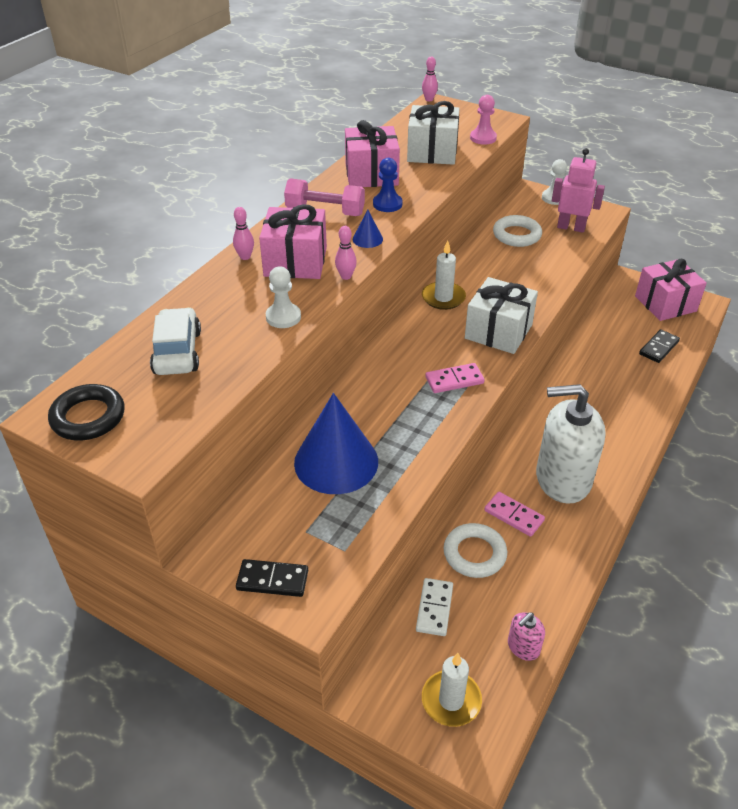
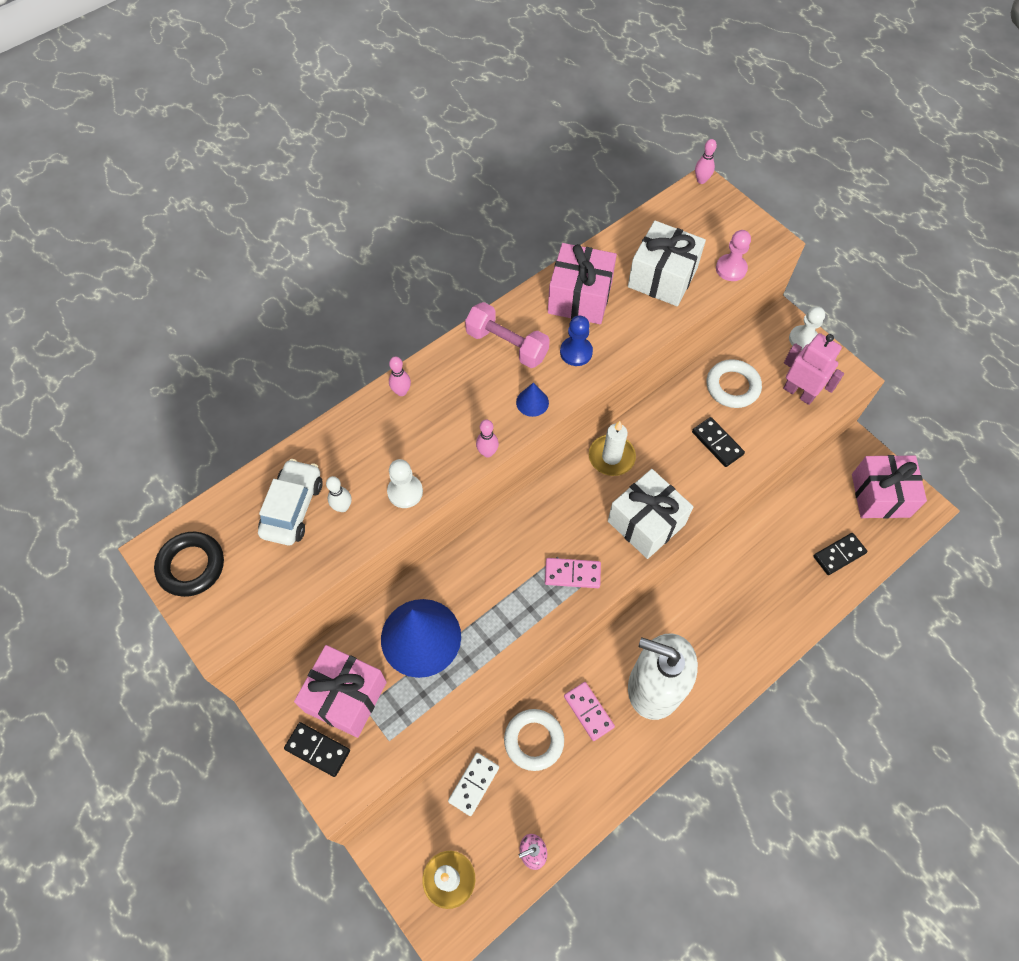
camera: 20 degrees right, 20 degrees up
pink gift [259,204,327,279] -> pink gift moved to [294,645,387,738]
none -> white bowling pin [326,476,351,512]
none -> black domino [692,417,745,467]

